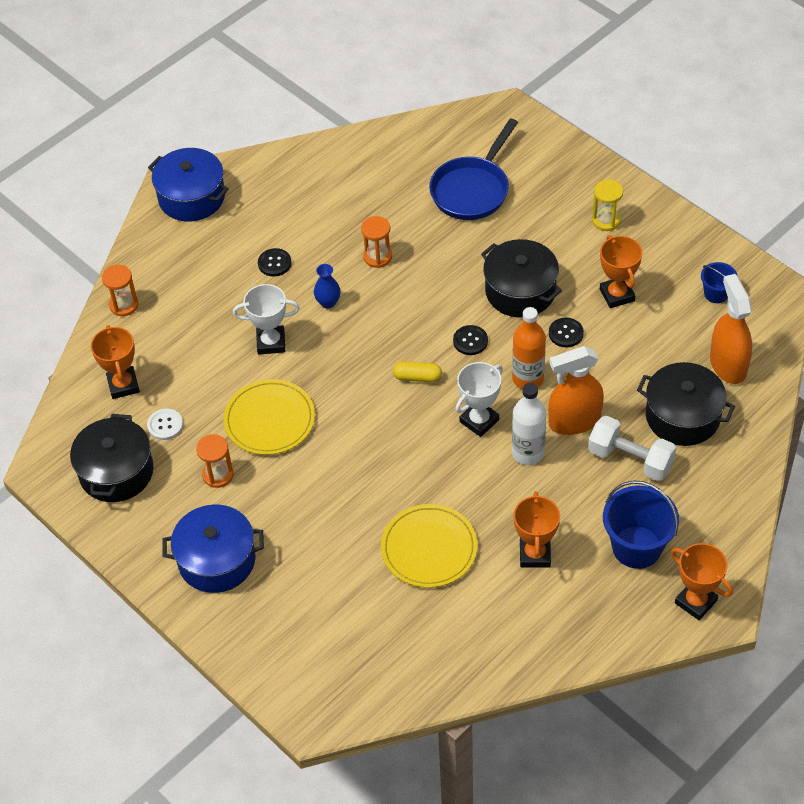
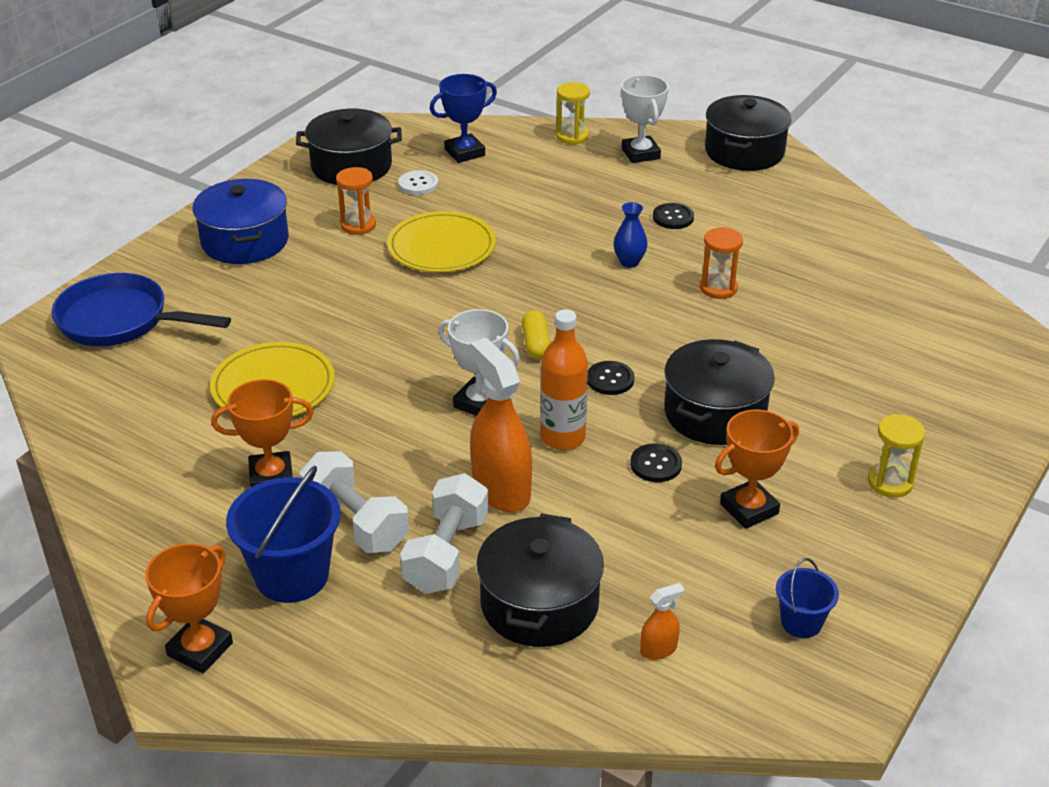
camera: 75 degrees right, 15 degrees down
orange trophy [91,325,140,399] -> blue trophy [430,74,497,163]
orange hourglass [102,265,139,316] -> yellow hourglass [556,82,590,144]
blue pot [148,148,229,222] -> black pot [705,95,791,171]
white trophy [233,284,300,355] -> white trophy moved to [621,75,669,163]
blue pan [429,119,518,220] -> blue pan moved to [52,273,231,346]
white bottle [512,383,546,465] -> none
orange spray bottle [710,274,752,384] -> orange spray bottle [640,583,684,660], size x0.45
none -> white dumbbell [300,451,409,553]

